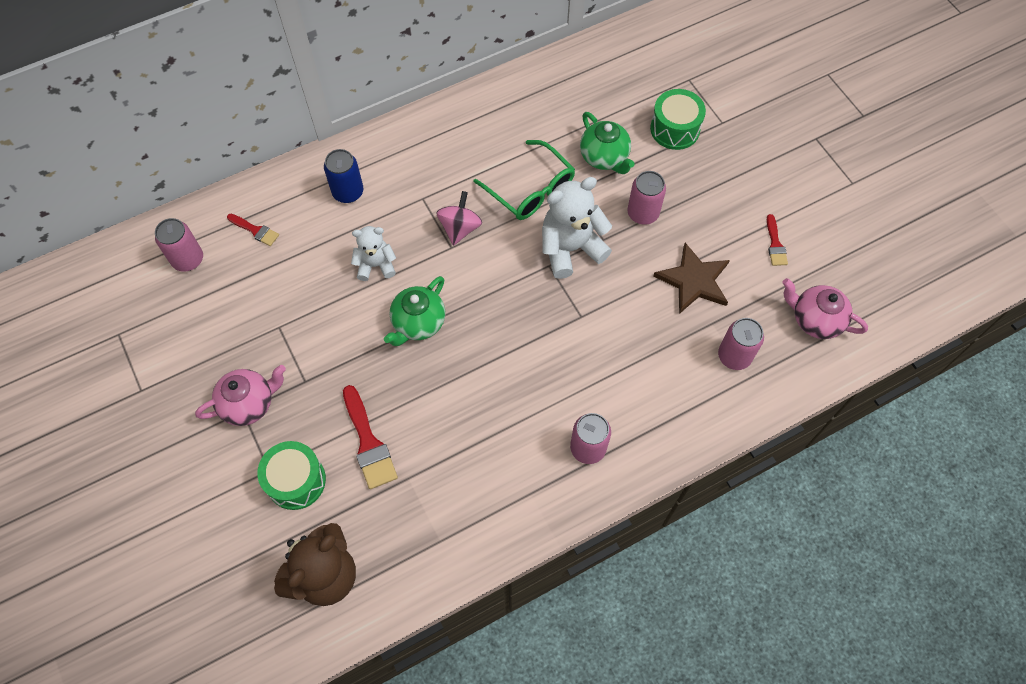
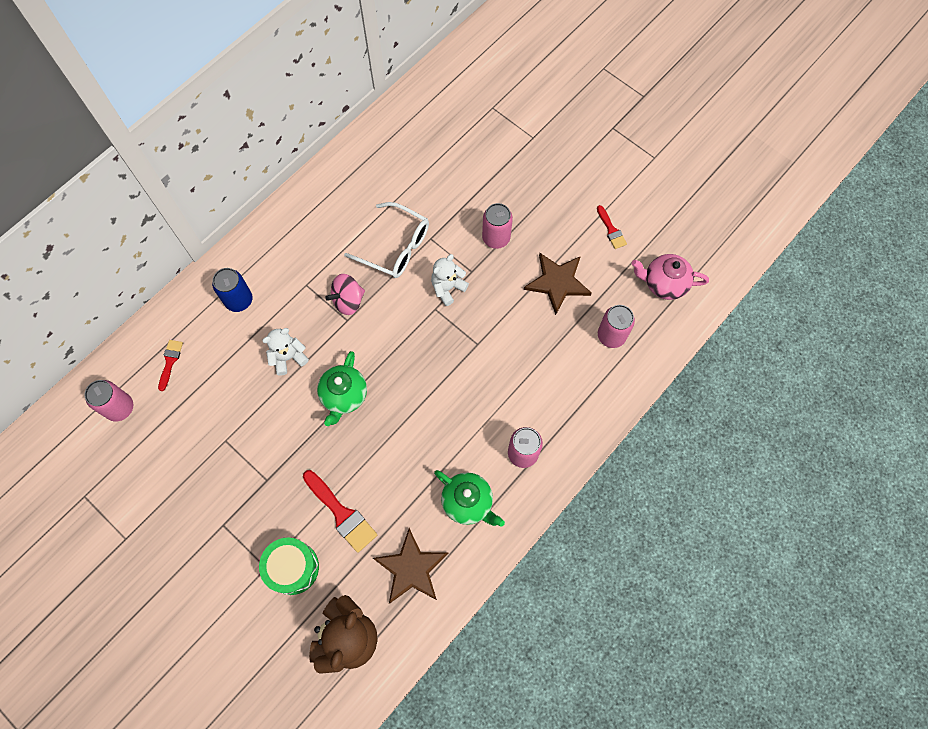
camera: 20 degrees left, 5 degrees up
pink teapot [195,365,286,426] -> none
red brush [227,214,279,246] -> red brush turned 90 degrees counterclockwise [158,340,183,391]
pink spinning top [436,191,482,246] -> pink spinning top turned 120 degrees counterclockwise [325,274,365,315]
green glasses [473,140,575,220] -> white glasses [344,202,429,278]
white teddy bear [542,177,612,279] -> white teddy bear [431,254,469,306], size x0.60
green teapot [580,112,635,174] -> green teapot moved to [434,470,505,527]
green drum [650,89,706,150] -> none
none -> brown star [373,528,448,604]

